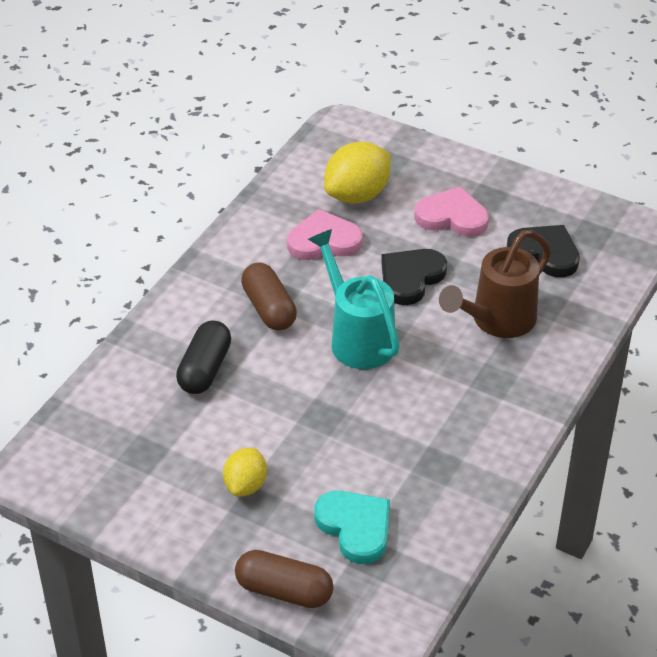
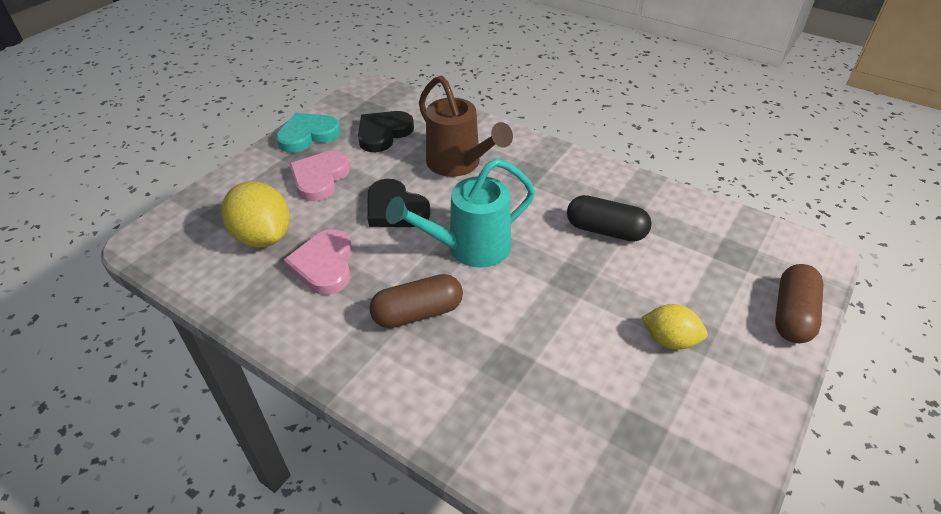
camera: 85 degrees left, 0 degrees up
black capsule [176,320,231,394] -> black capsule moved to [567,195,651,242]
turquoise heart [314,491,390,564] -> turquoise heart moved to [276,113,341,153]

